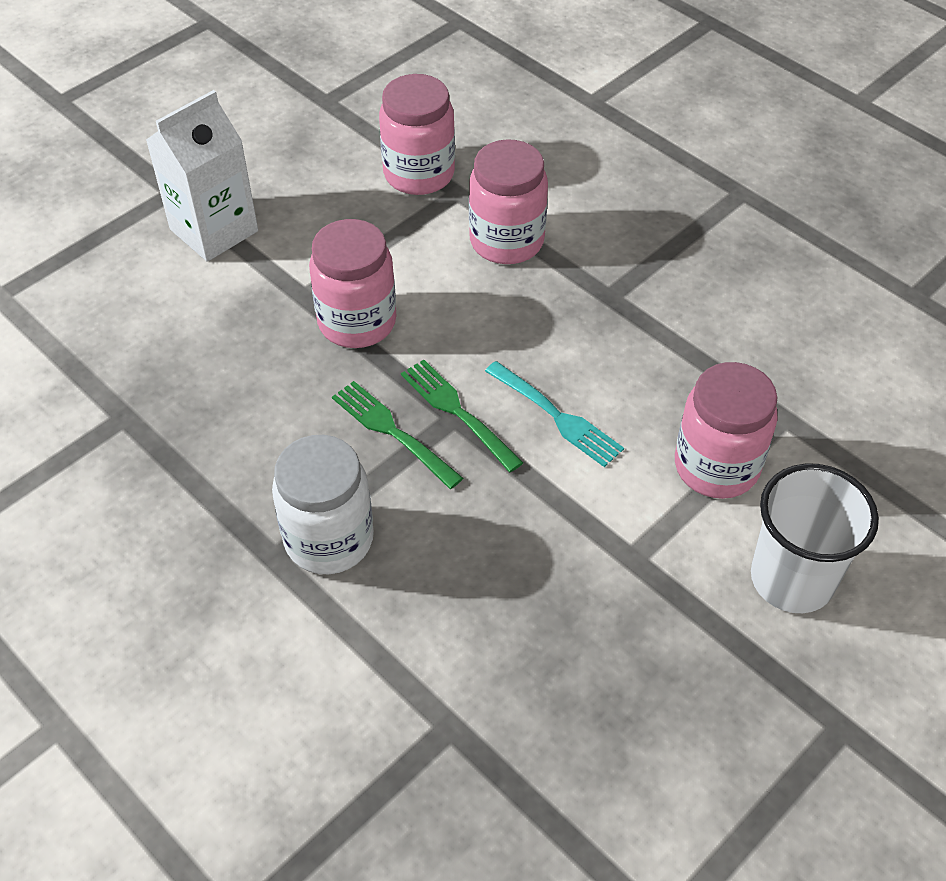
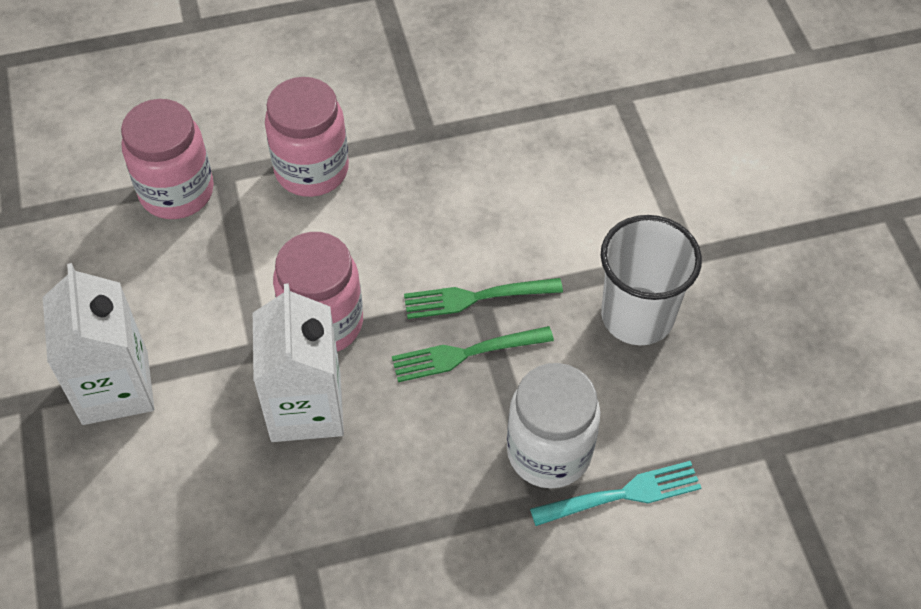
camera: 60 degrees left, 5 degrees up
turquoise fork [485,361,624,467] -> turquoise fork moved to [530,461,701,526]
pink jar [675,362,778,499] -> none
white cup [751,463,879,613] -> white cup moved to [601,215,702,345]
none -> white carton [253,283,344,442]

